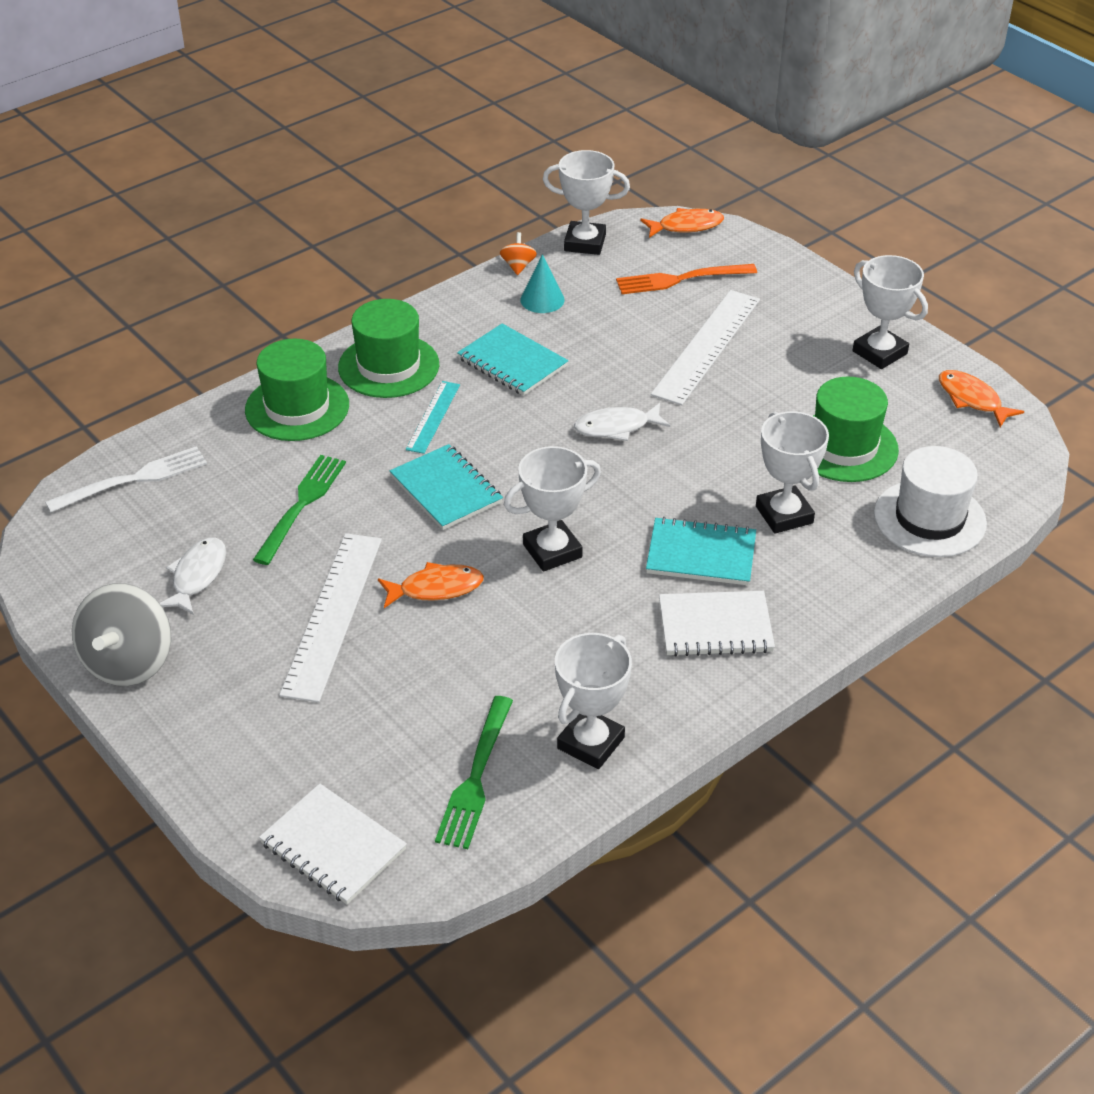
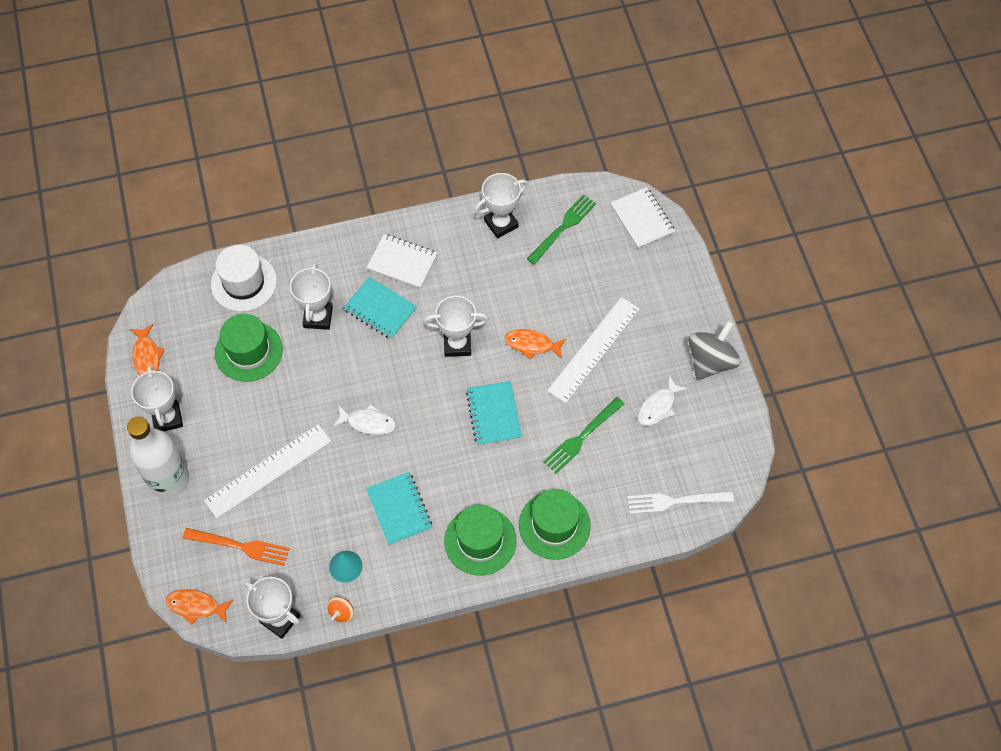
camera: 155 degrees left, 20 degrees up
turquoise ruler [406,381,460,454] -> none
none -> white bottle [127,417,189,498]

